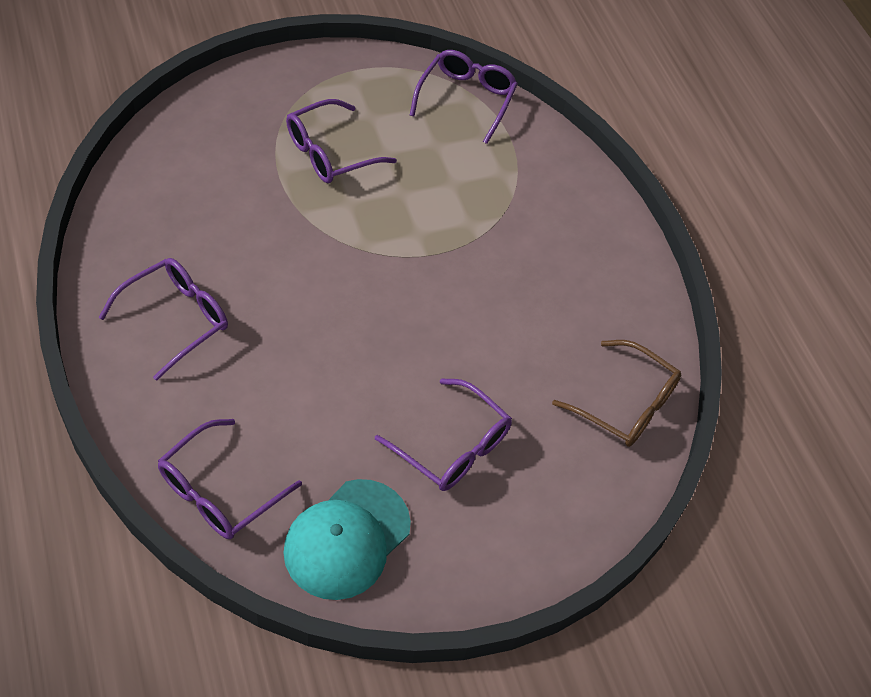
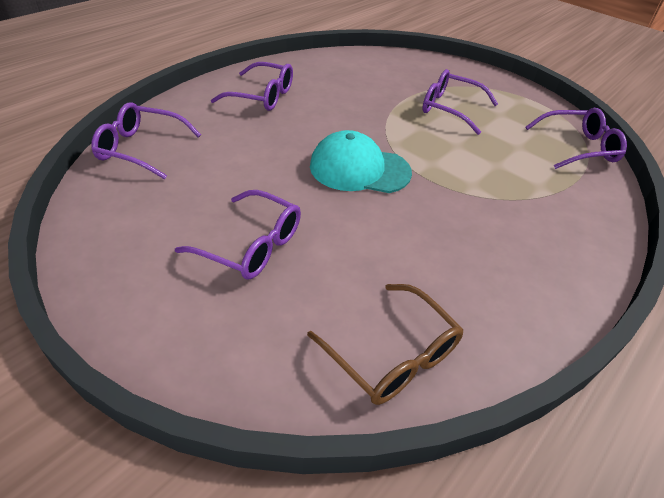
camera: 65 degrees right, 10 degrees down
turquoise cap [283,479,411,600] -> turquoise cap moved to [310,130,412,193]
purple glasses [375,378,512,491] -> purple glasses turned 75 degrees counterclockwise [175,190,301,279]
brown glasses [552,340,681,447] -> brown glasses turned 45 degrees counterclockwise [307,284,463,405]

